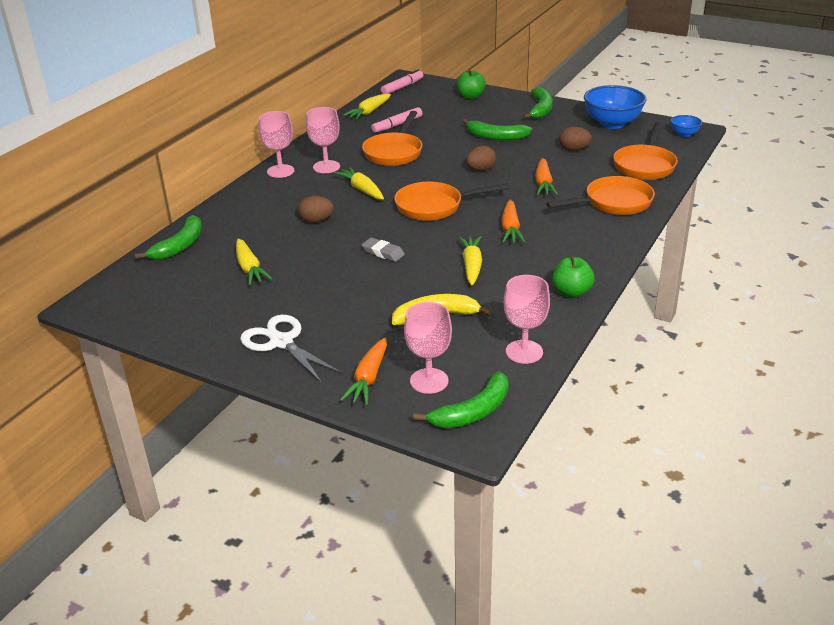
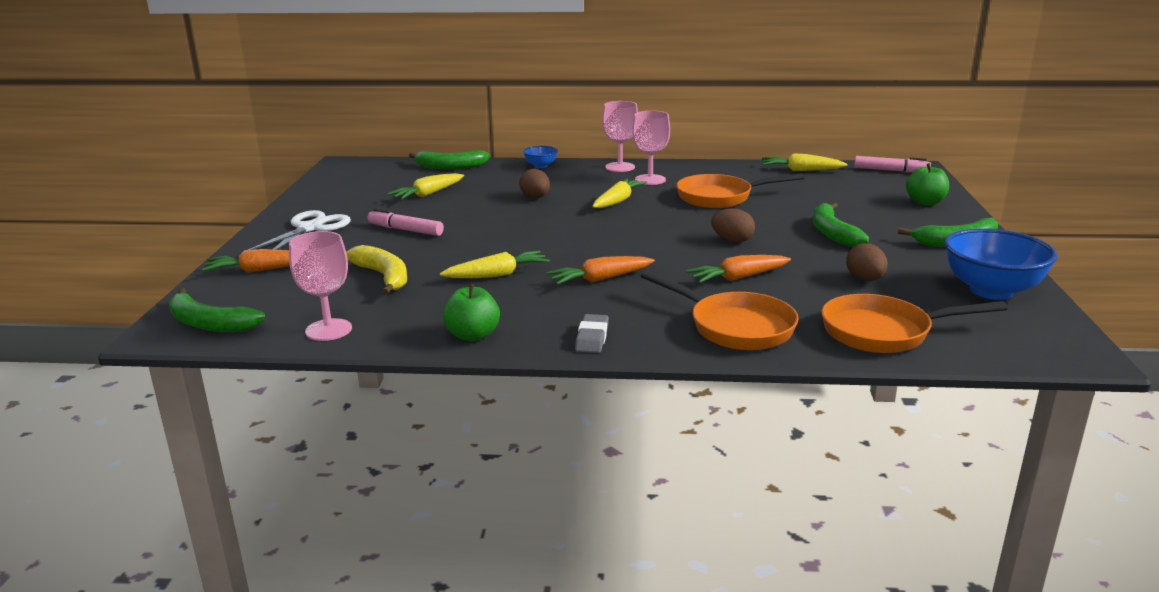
camera: 65 degrees right, 10 degrees down
grey eraser [362,238,405,262] -> grey eraser moved to [575,314,609,353]
pink marker [371,107,422,133] -> pink marker moved to [368,209,444,236]
orange pan [394,181,510,221] -> none
pink goblet [404,302,452,394] -> none
blue bowl [671,115,702,137] -> blue bowl moved to [523,146,558,168]

